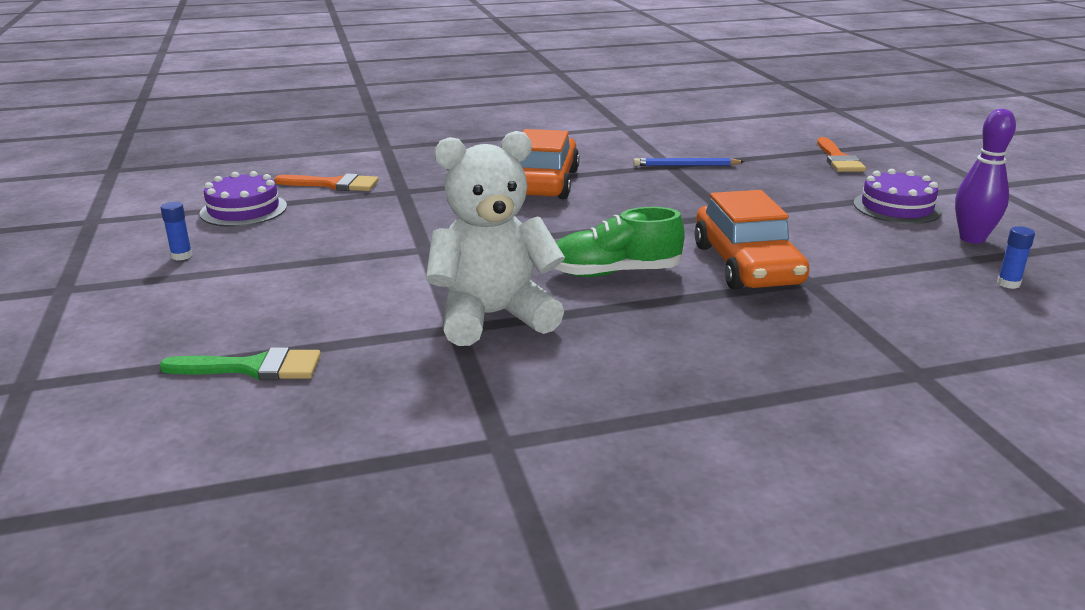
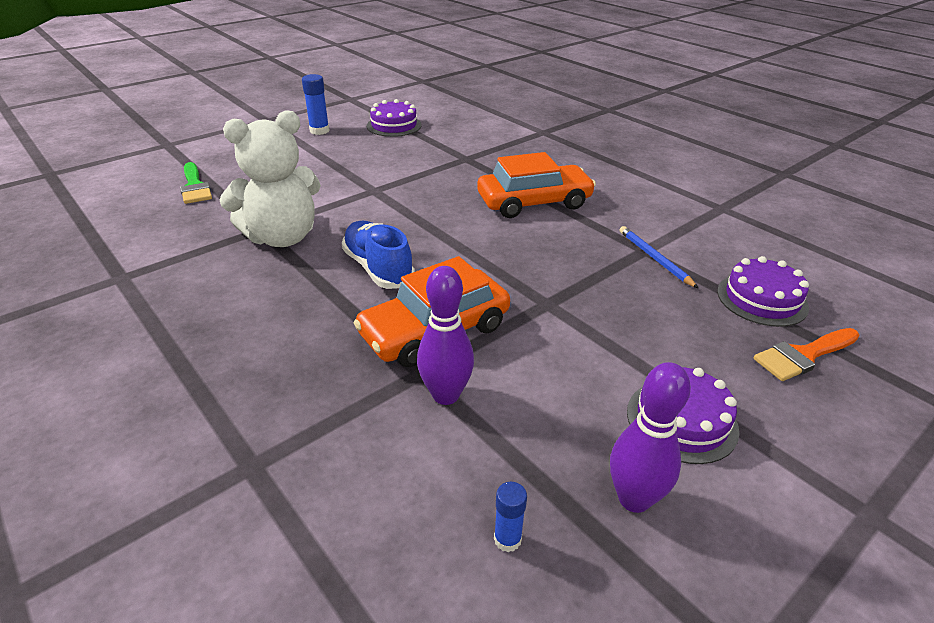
camera: 65 degrees right, 10 degrees up
blue glue stick [161,202,192,260] -> blue glue stick [302,74,330,135], size x1.61
orange brush [274,173,379,191] -> none
white teddy bear [426,131,565,346] -> white teddy bear turned 105 degrees clockwise [219,110,321,247]
green shoe [554,207,685,277] -> blue shoe [342,221,415,289]
none -> purple bowling pin [417,266,474,405]
none -> purple cake [717,256,809,327]

